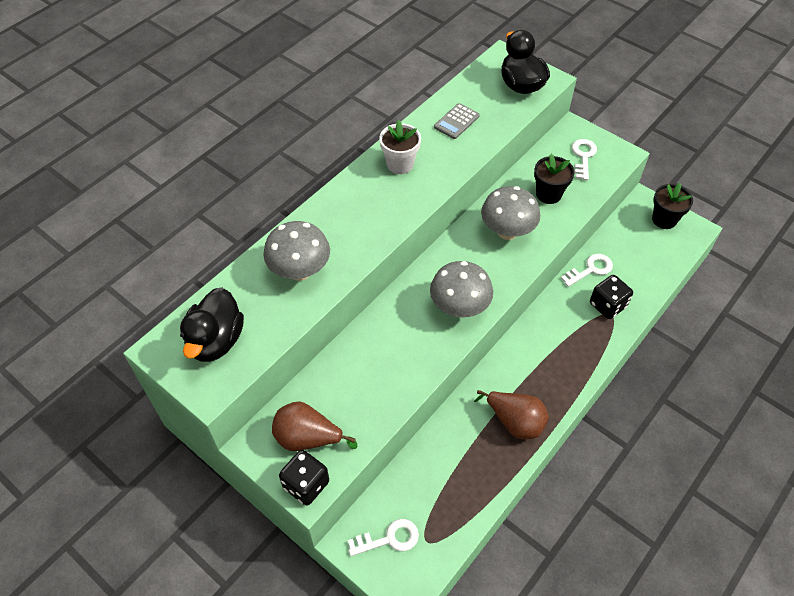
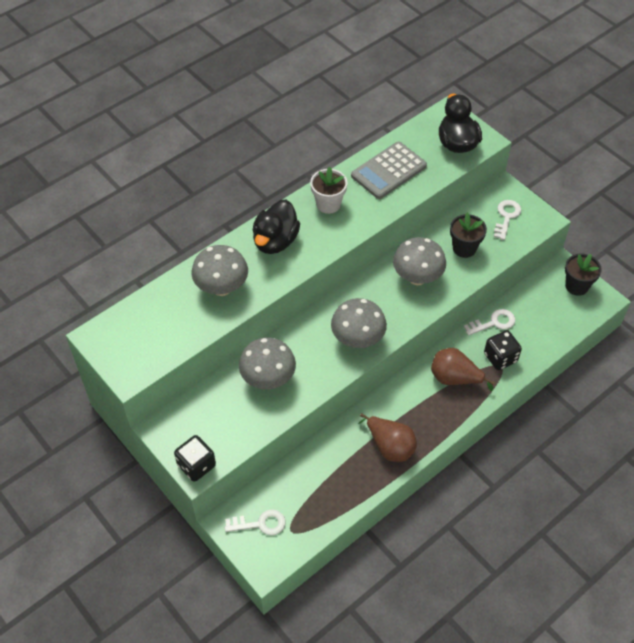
camera: 10 degrees right, 0 degrees up
black duck [180,287,244,362] -> black duck moved to [253,199,300,254]
brown pear [272,401,357,451] -> brown pear moved to [431,348,495,391]
grey calculator [434,103,480,139] -> grey calculator [351,142,427,199], size x1.72
none -> grey mushroom [239,337,296,389]

